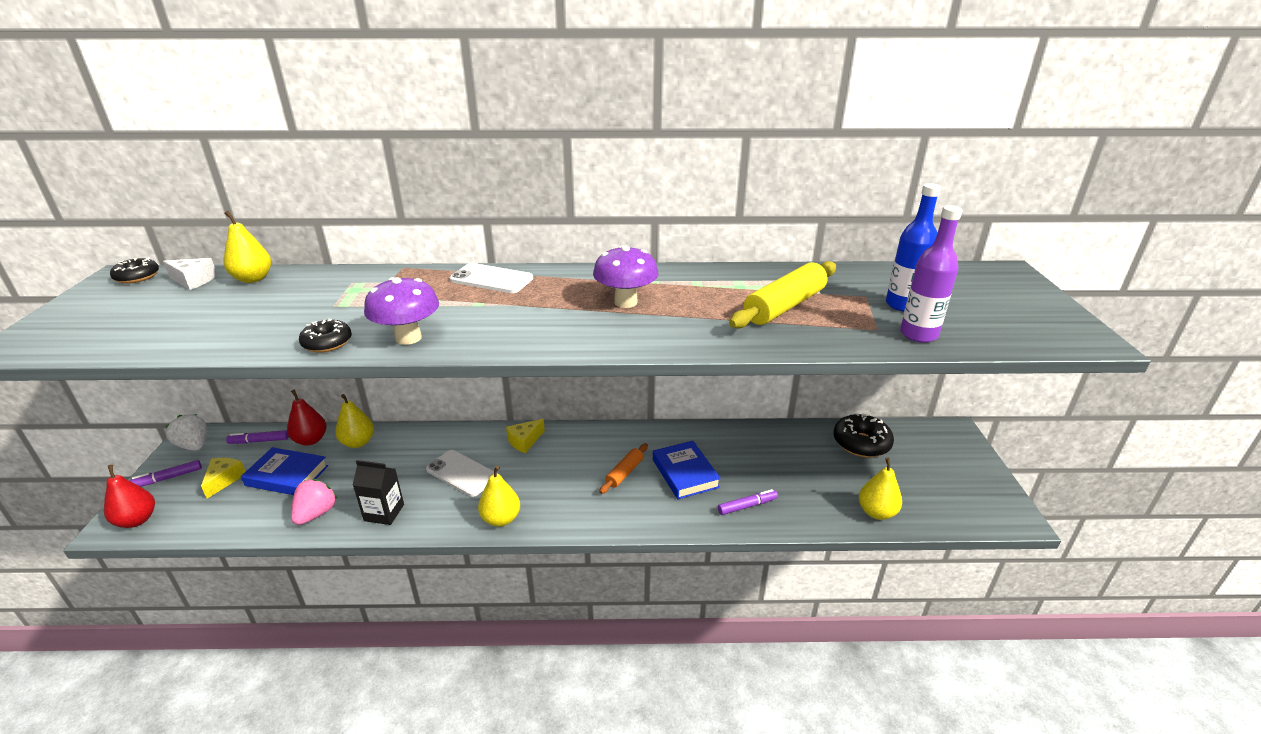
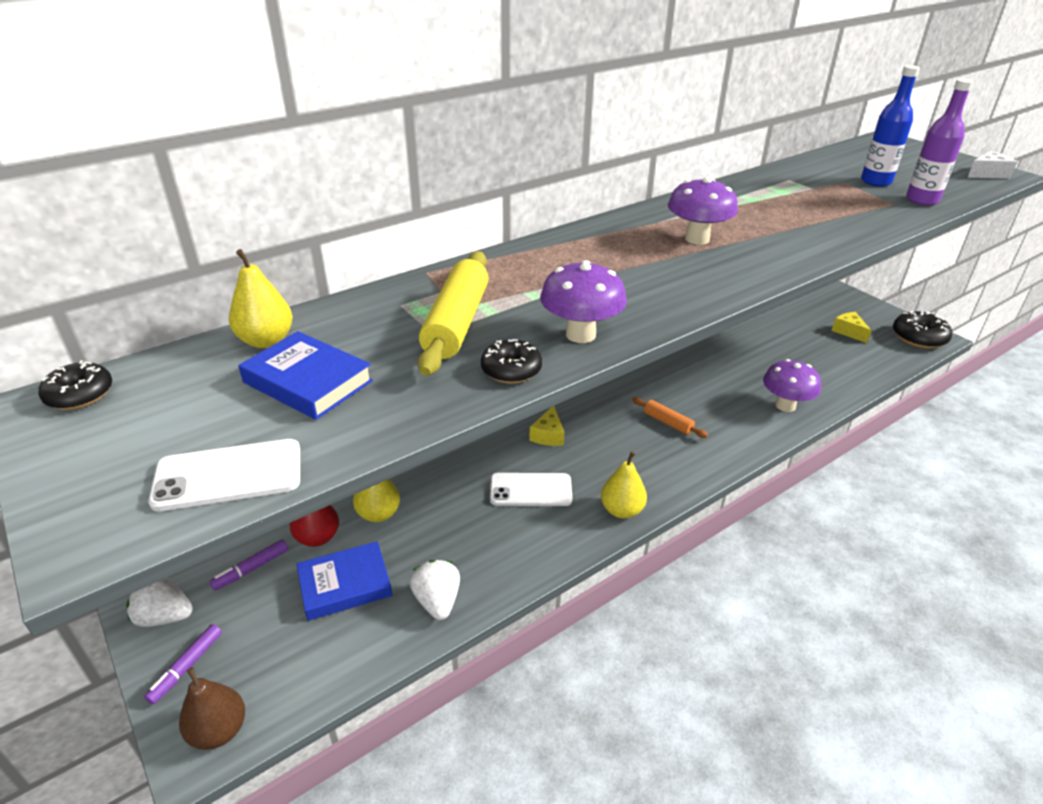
camera: 35 degrees left, 5 degrees up
red pear [104,465,155,528] -> brown pear [179,667,245,750]
white cheese [163,258,217,290] -> white cheese moved to [967,151,1018,179]
yellow cheese [201,458,246,498] -> yellow cheese moved to [831,312,871,343]
pink strawberry [291,479,337,525] -> white strawberry [410,560,460,620]
black carton [353,460,404,525] -> none
white phone [450,263,533,293] -> white phone moved to [148,439,300,511]
orange rolling pin [599,443,648,494] -> orange rolling pin turned 45 degrees counterclockwise [632,397,708,438]
blue book [653,441,721,499] -> blue book moved to [238,331,373,420]
purple marker [718,489,778,515] -> purple mushroom [763,359,821,412]
yellow rolling pin [729,261,836,328] -> yellow rolling pin moved to [418,251,489,376]
black donut [834,412,894,457] -> black donut moved to [893,311,952,349]
yellow pear [859,458,902,520] -> none

